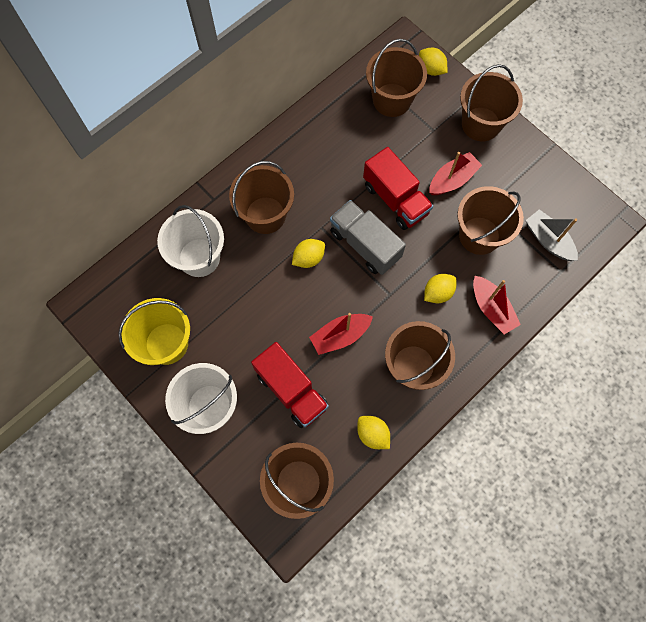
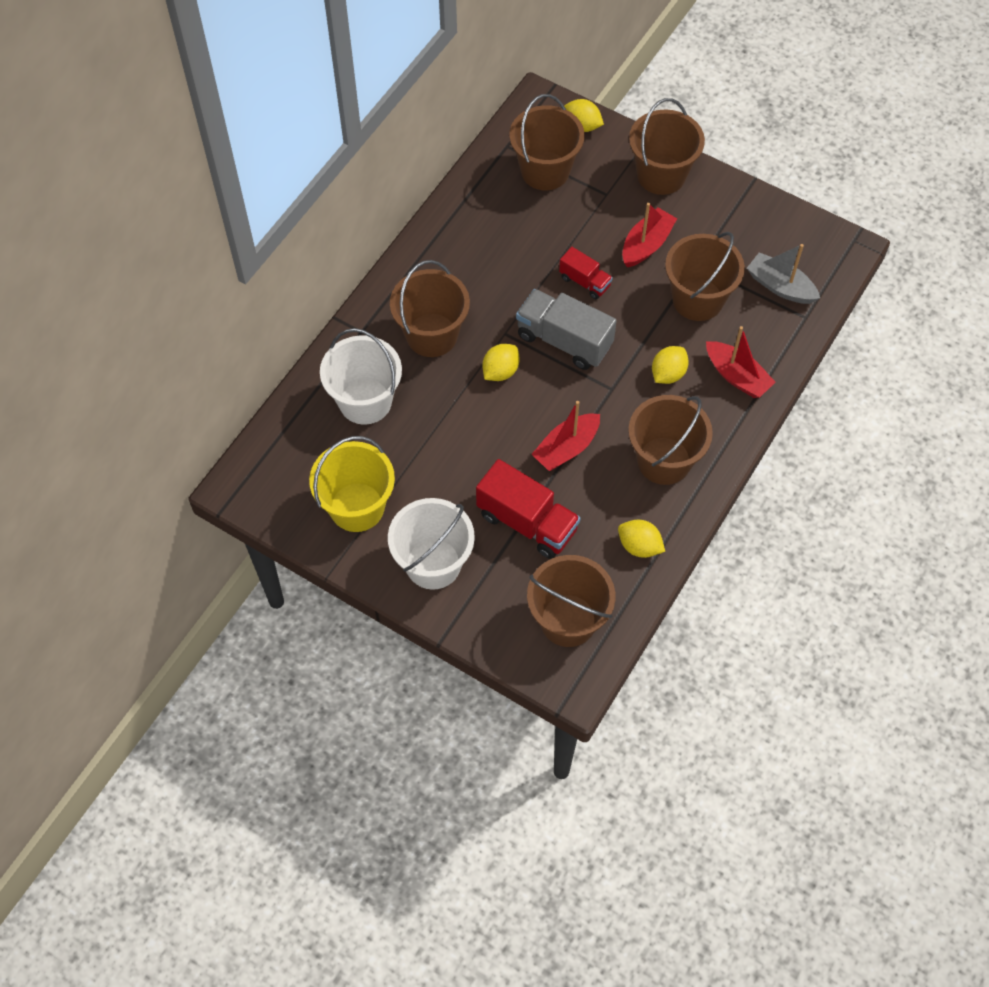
camera: 15 degrees left, 10 degrees down
red truck [363,147,433,230] -> red truck [559,247,613,299], size x0.56

